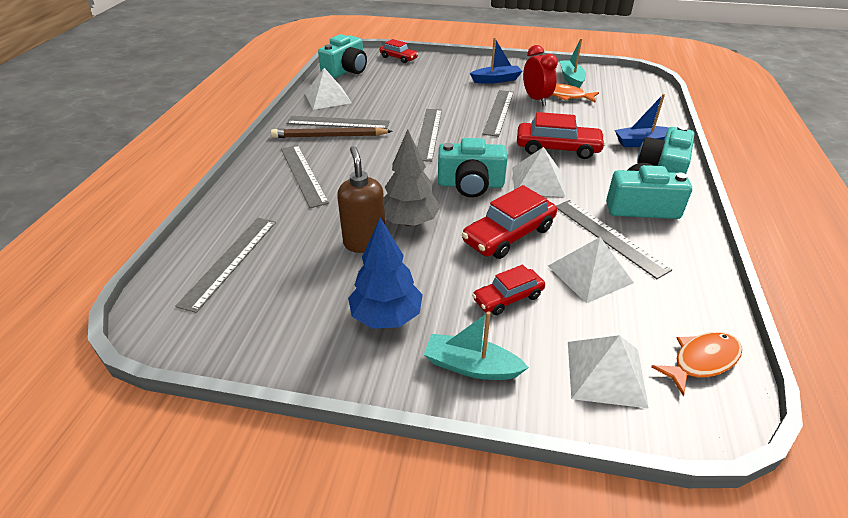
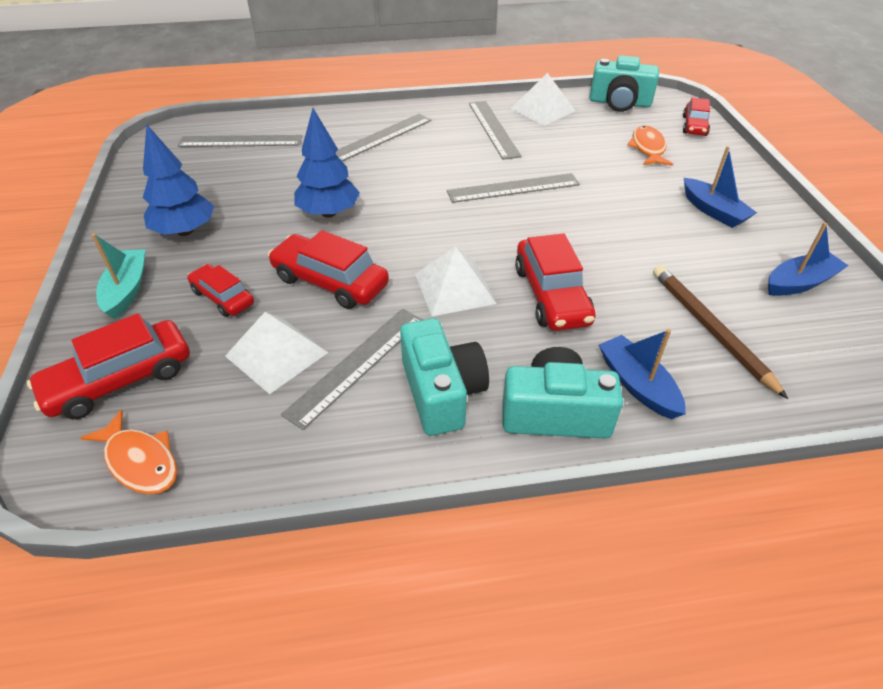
camera: 70 degrees right, 5 degrees up
brown pencil [271,127,393,138] -> brown pencil moved to [653,265,788,399]
brown soap dispenser [337,146,385,253] -> none
grey tree [384,129,441,226] -> blue tree [294,108,360,218]
turquoise camera [438,138,508,198] -> none
grey ruler [483,90,514,137] -> none
red clock [523,45,558,106] -> none
orange fish [552,84,599,103] -> orange fish moved to [627,125,673,166]
turquoise boat [560,38,586,88] -> blue boat [768,222,849,296]
white pyramid [568,335,649,409] -> red car [27,313,190,419]

